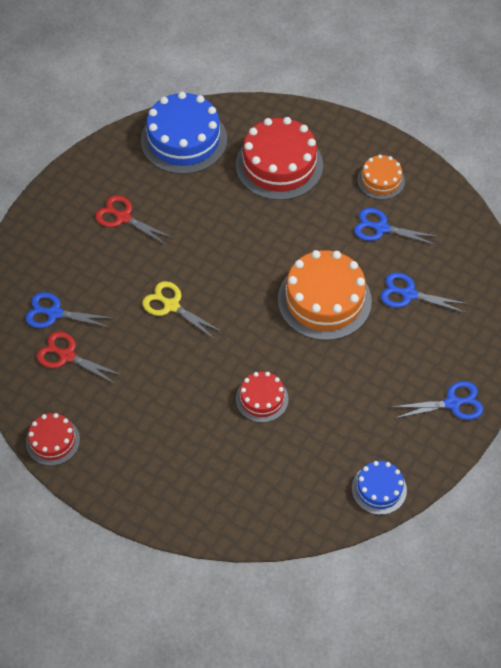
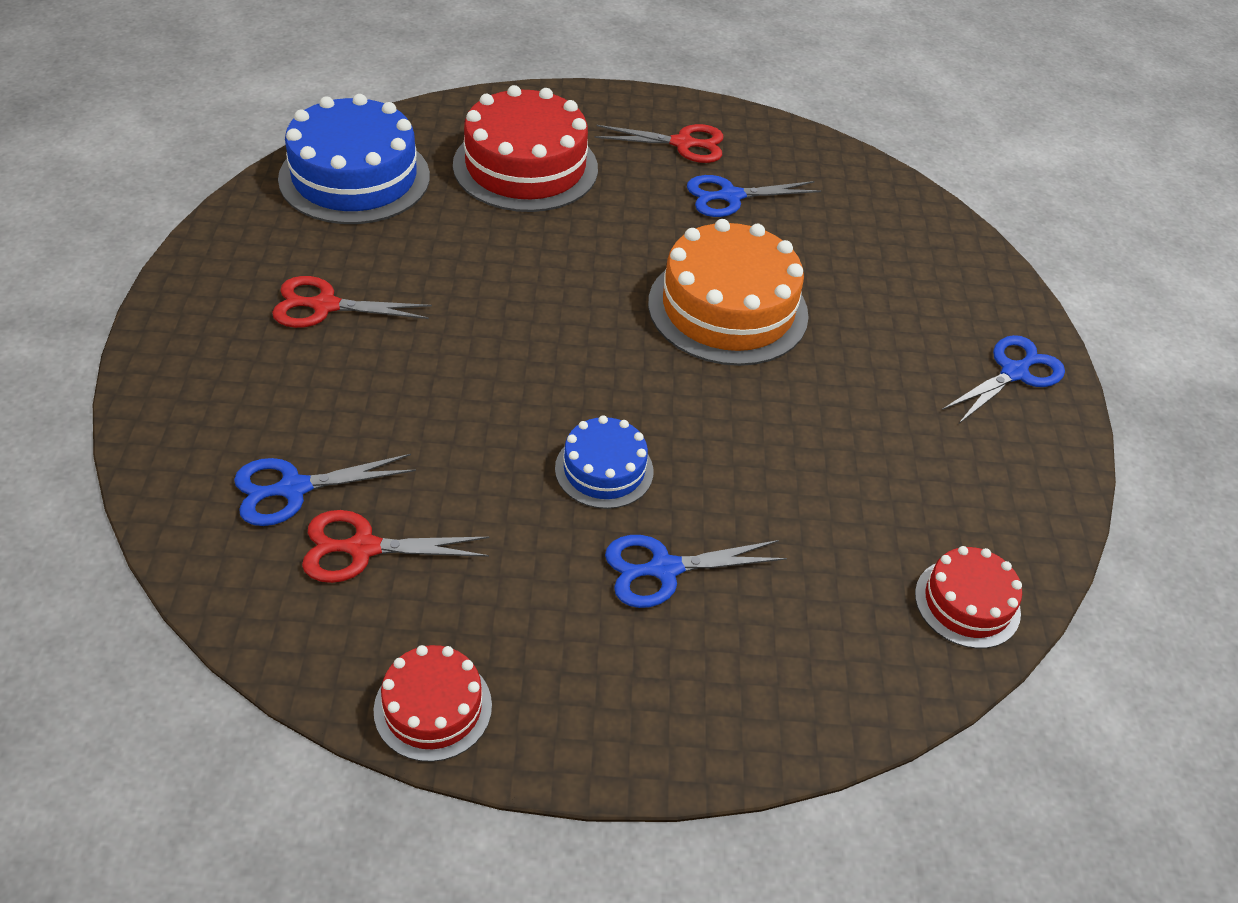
camera: 35 degrees left, 10 degrees down
yellow scissors [142,281,222,339] -> none
red cake [236,371,288,423] -> red cake moved to [915,546,1022,649]
blue cake [352,461,407,515] -> blue cake moved to [555,416,653,509]
orange cake [357,154,405,200] -> red scissors [594,124,724,163]
blue scissors [381,273,469,313] -> blue scissors moved to [605,535,787,608]

